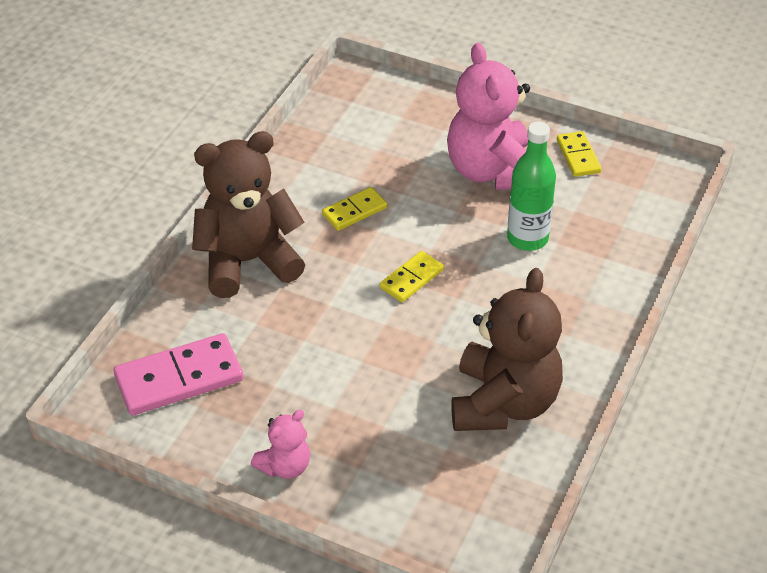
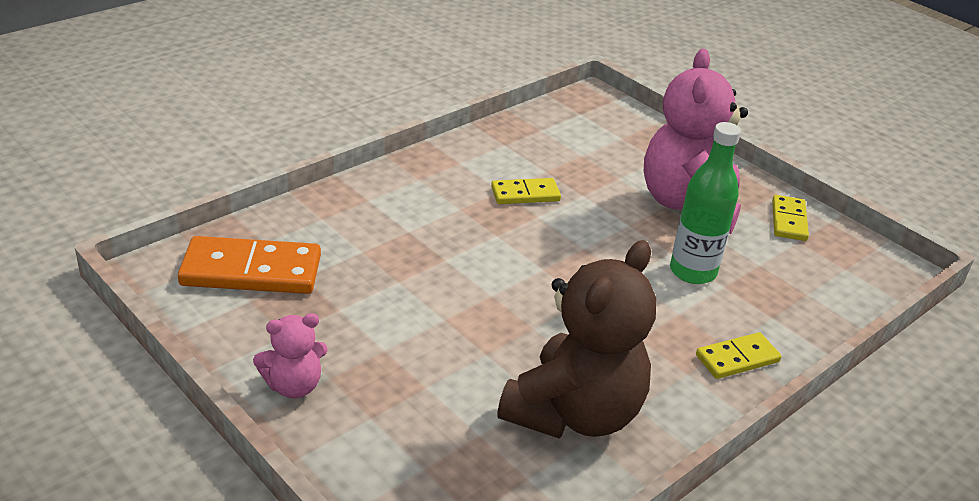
camera: 20 degrees right, 10 degrees down
pink domino [114,333,243,415] -> orange domino [178,236,321,294]
brown teddy bear [192,131,305,298] -> none
yellow domino [380,251,444,302] -> yellow domino moved to [696,332,781,379]

